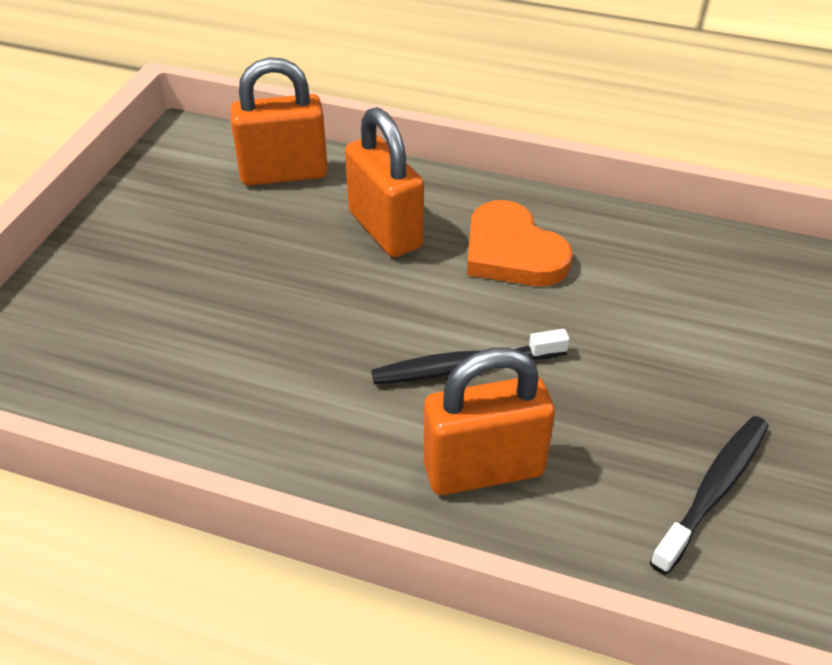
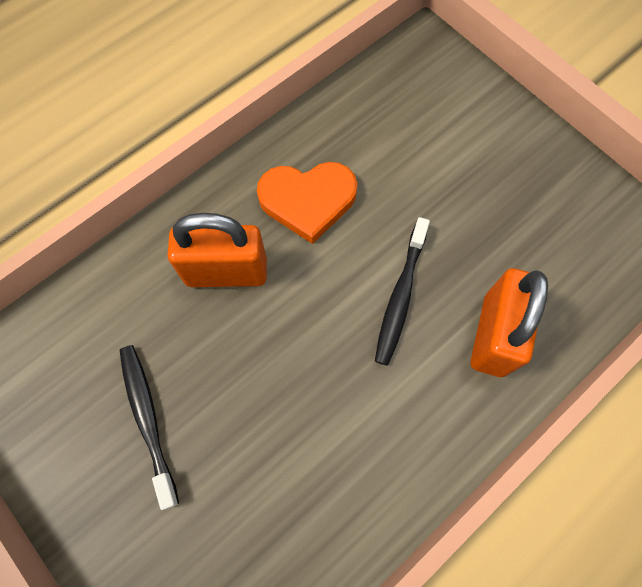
camera: 60 degrees left, 25 degrees up
orange padlock [230,57,328,186] -> none
black toothbrush [650,416,769,575] -> black toothbrush moved to [119,345,179,510]

